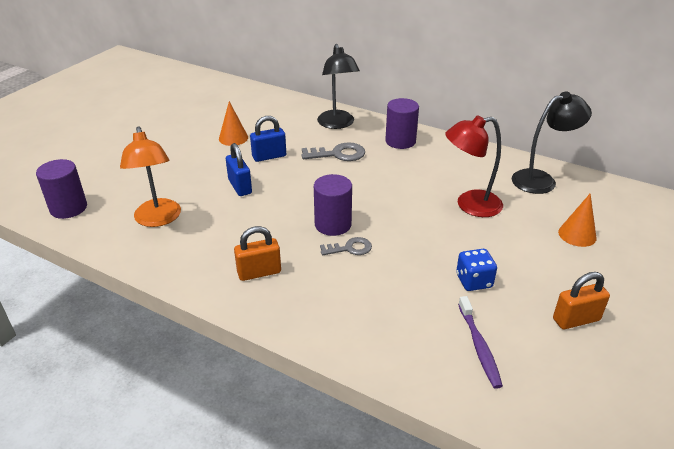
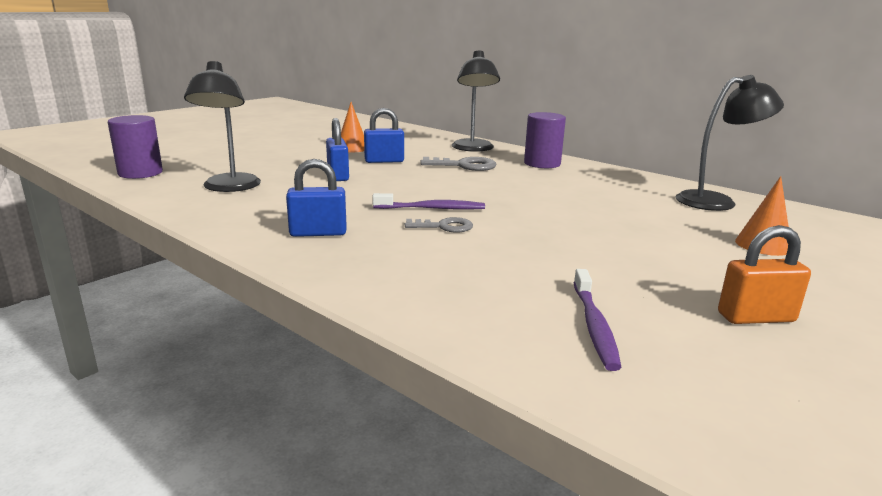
camera: 10 degrees right, 15 degrees down
orange lamp [120,126,181,227] -> black lamp [184,61,261,192]
orange padlock [234,226,281,281] -> blue padlock [286,159,347,237]
purple cylinder [314,174,352,236] -> purple toothbrush [372,193,485,210]
red lamp [445,115,503,217] -> none
blue dice [456,249,497,291] -> none

